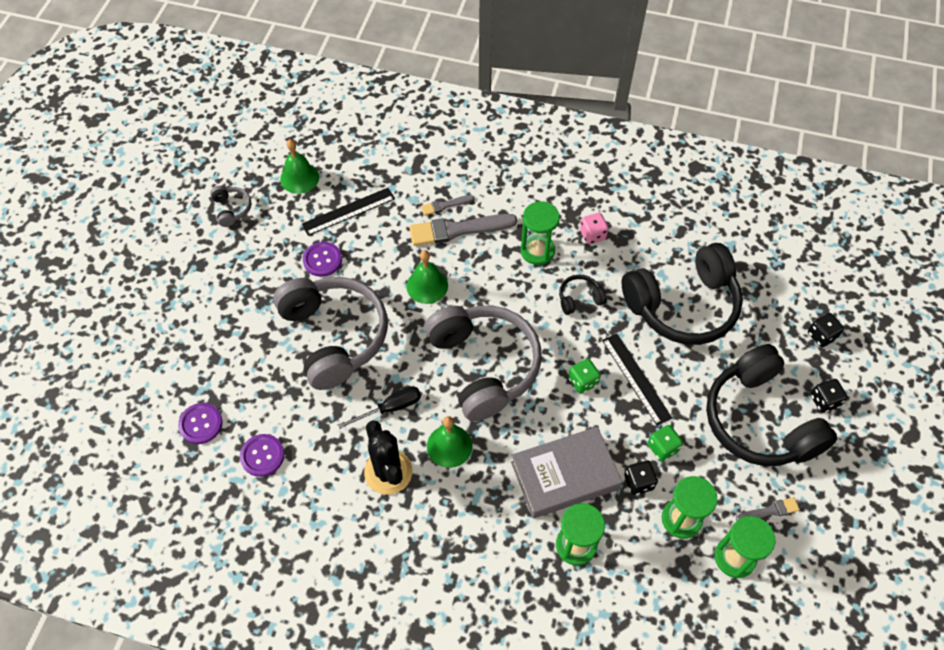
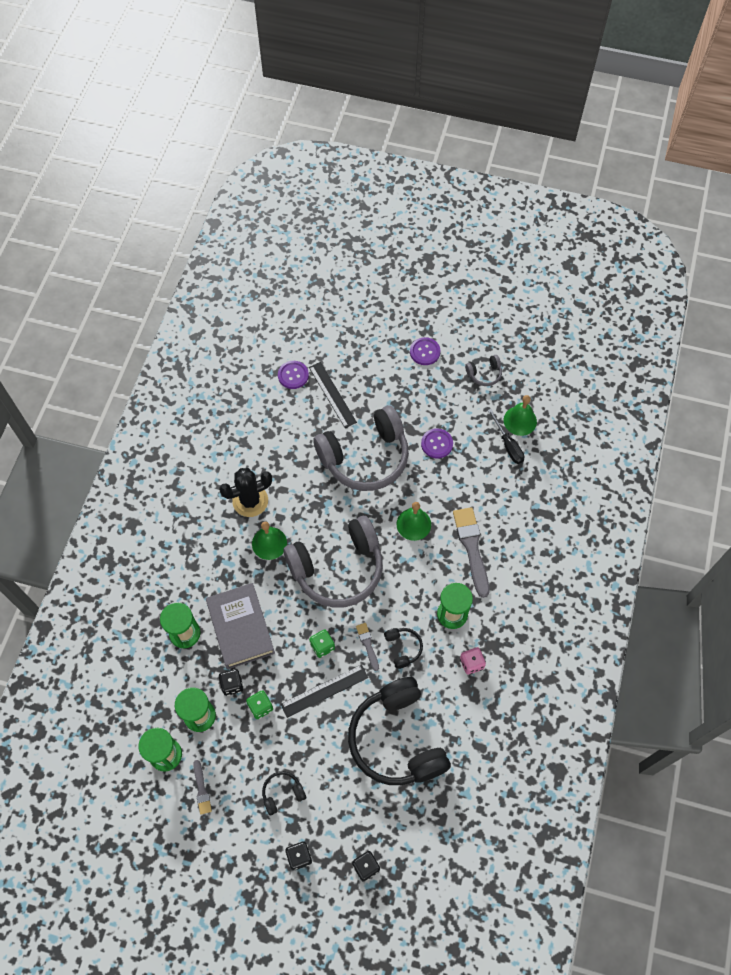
camera: 90 degrees right, 5 degrees up
purple button [240,434,284,477] -> purple button moved to [410,337,441,365]
black ruler [302,188,395,236] -> black ruler moved to [309,362,357,428]
black screwdriver [338,386,421,429] -> black screwdriver moved to [488,409,524,464]
grey brush [421,195,474,216] -> grey brush moved to [356,623,379,671]
black headphones [706,344,837,466] -> black headphones [262,771,306,816], size x0.41

